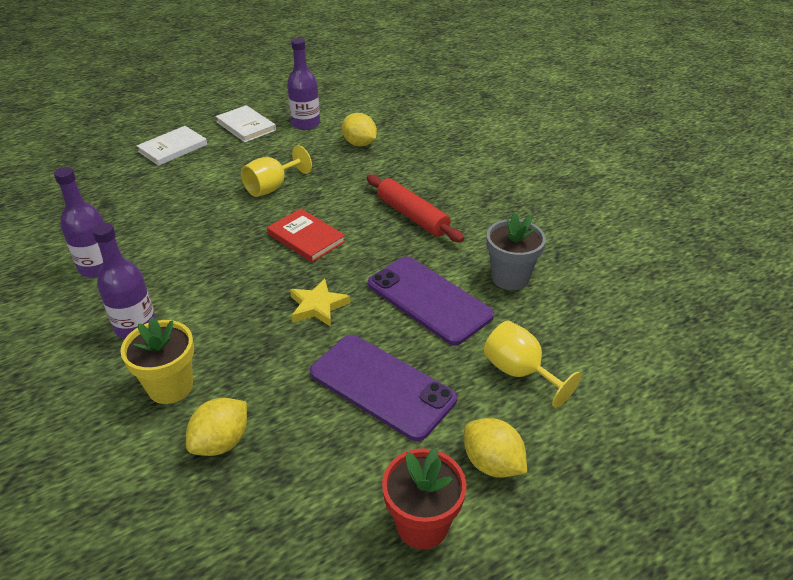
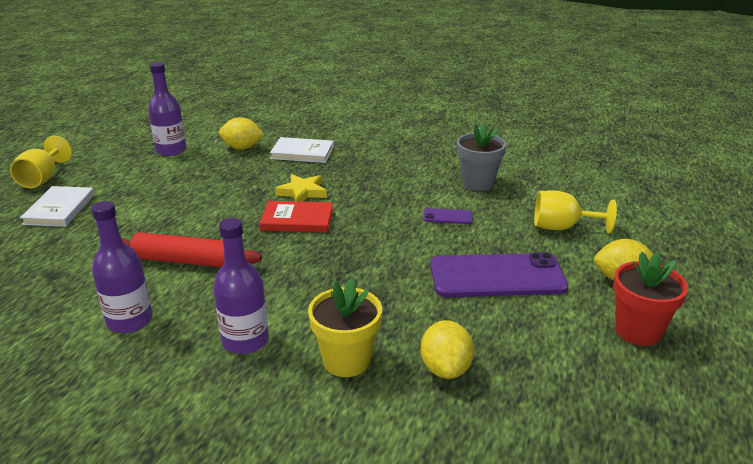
camera: 40 degrees left, 10 degrees down
white book [216,105,276,142] -> white book moved to [270,137,334,163]
yellow goblet [241,145,312,197] -> yellow goblet moved to [10,136,72,188]
yellow star [290,278,350,327] -> yellow star moved to [275,174,327,202]
red rolling pin [367,174,464,242] -> red rolling pin moved to [121,232,262,267]
purple phone [368,256,494,345] -> purple phone [423,208,473,224], size x0.43

